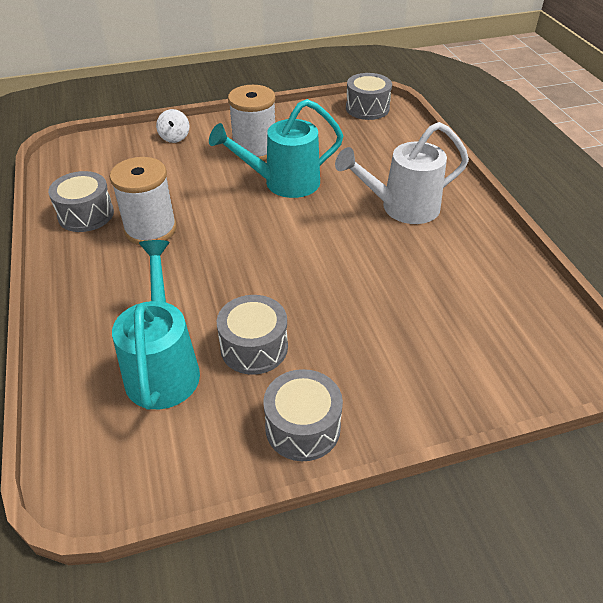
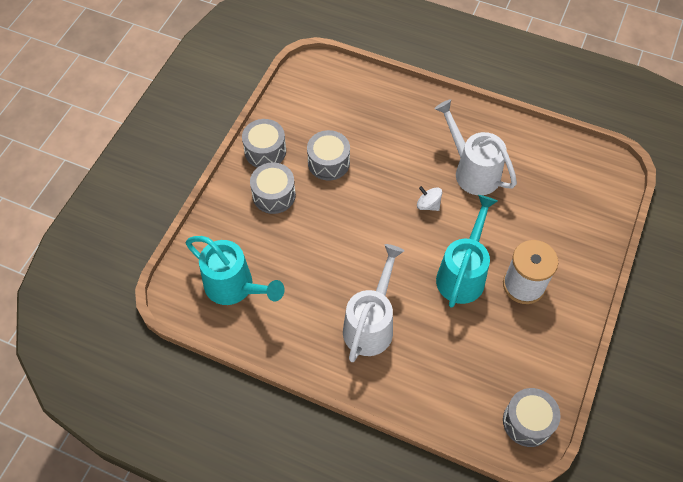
camera: 130 degrees right, 15 degrees up
grey drum [48,171,114,232] -> grey drum moved to [250,162,296,214]
white spool [110,157,177,245] -> white watering can [434,99,517,195]
turquoise watering can [112,240,200,410] -> turquoise watering can moved to [186,236,285,305]
white spinning top [156,109,189,143] -> white spinning top moved to [417,186,442,211]

